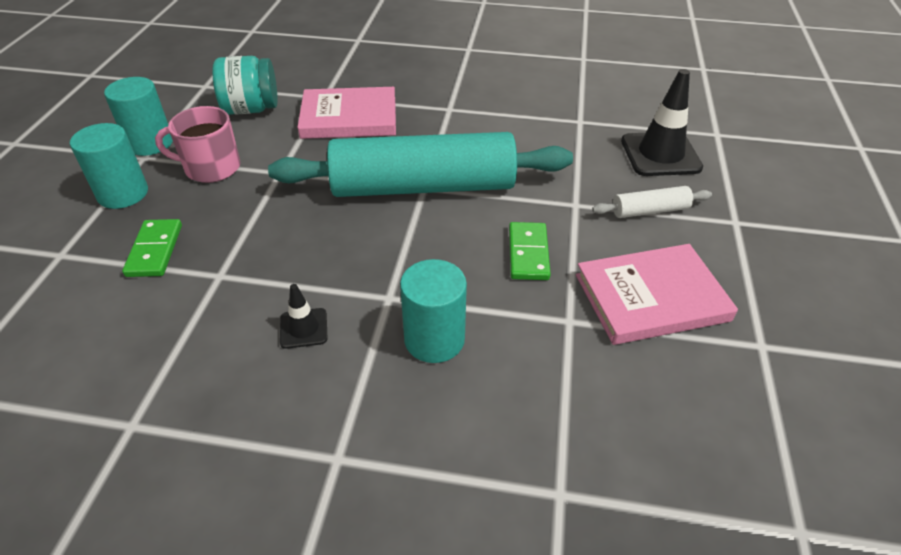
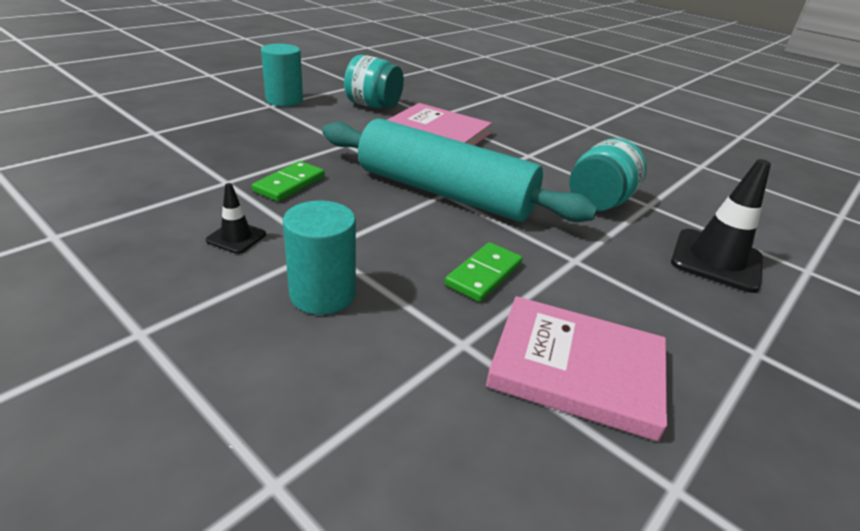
camera: 30 degrees right, 10 degrees down
turquoise cylinder [70,123,148,209] -> none
green domino [122,219,182,277] -> green domino moved to [252,161,325,202]
pink mug [155,106,241,183] -> none
white rolling pin [592,186,712,218] -> none
none -> turquoise jar [569,138,647,211]

